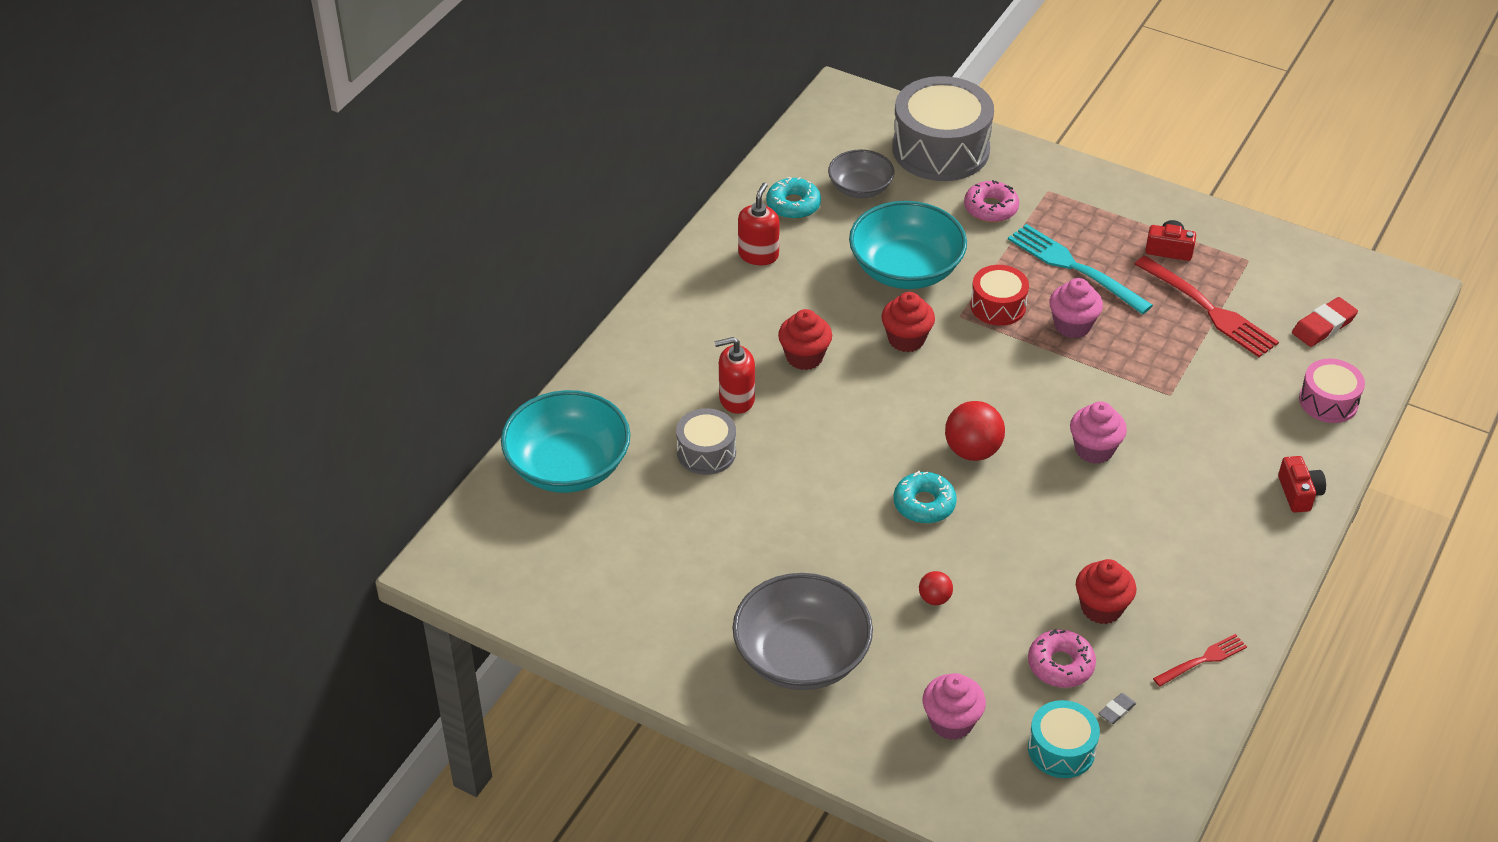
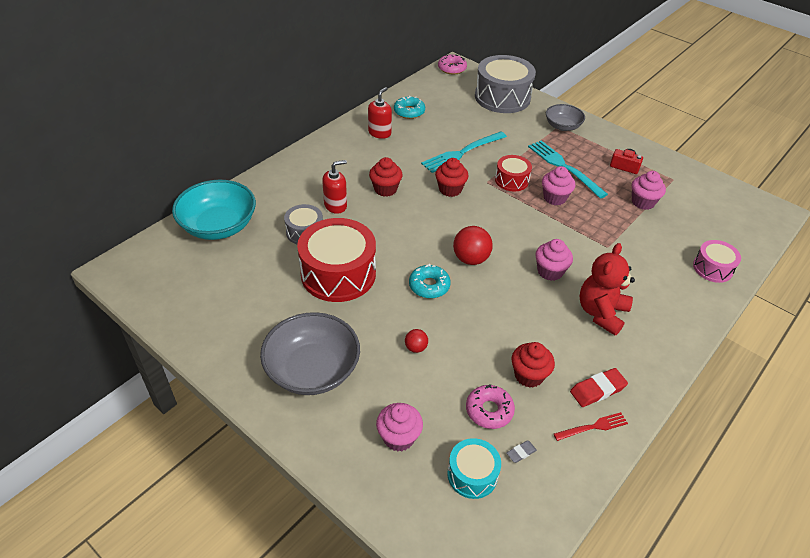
camera: 10 degrees right, 0 degrees up
red soap dispenser [714,337,755,414] -> red soap dispenser turned 150 degrees clockwise [322,160,347,214]
grey bowl [828,149,894,198] -> grey bowl moved to [546,104,585,131]
turquoise bowl [849,201,967,289] -> turquoise fork [421,131,507,173]
pink donut [964,180,1019,223] -> pink donut moved to [438,54,467,74]
red fork [1135,256,1279,357] -> pink cupcake [632,171,666,210]
red camera [1278,456,1326,513] -> none
red eraser [1292,297,1358,347] -> red eraser moved to [570,368,628,407]
none -> red drum [297,218,376,302]
none -> red teddy bear [580,243,635,335]

